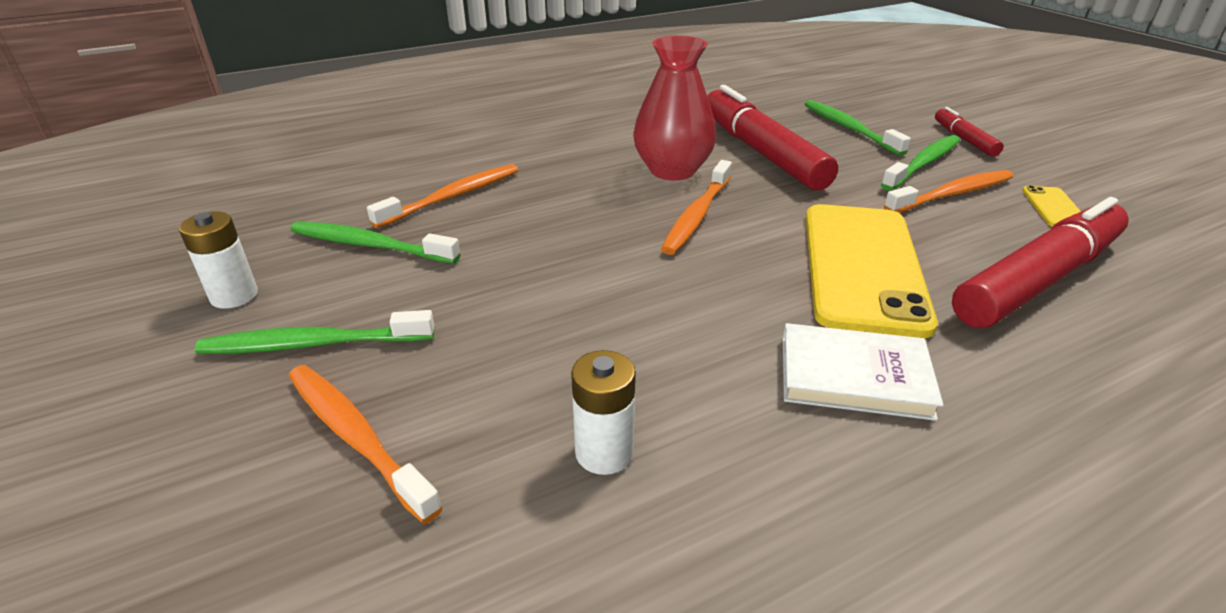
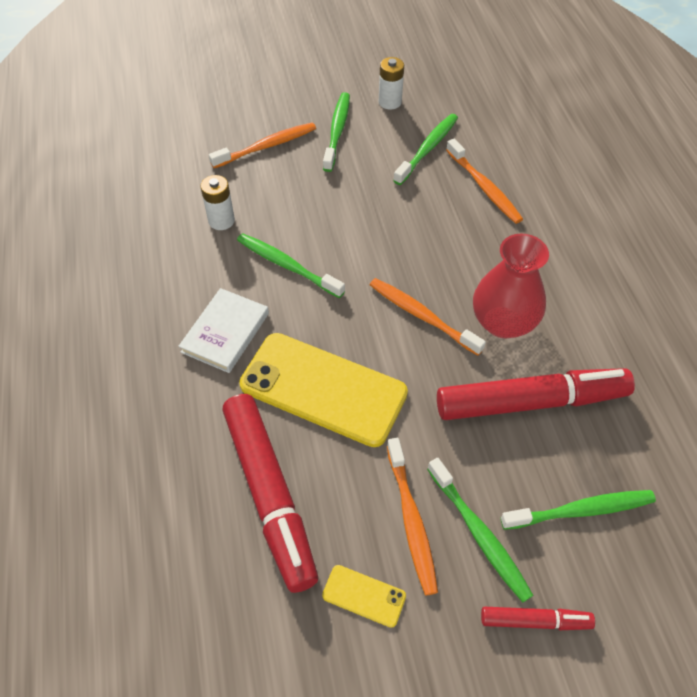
camera: 105 degrees right, 20 degrees up
none -> green toothbrush [237,233,345,298]

